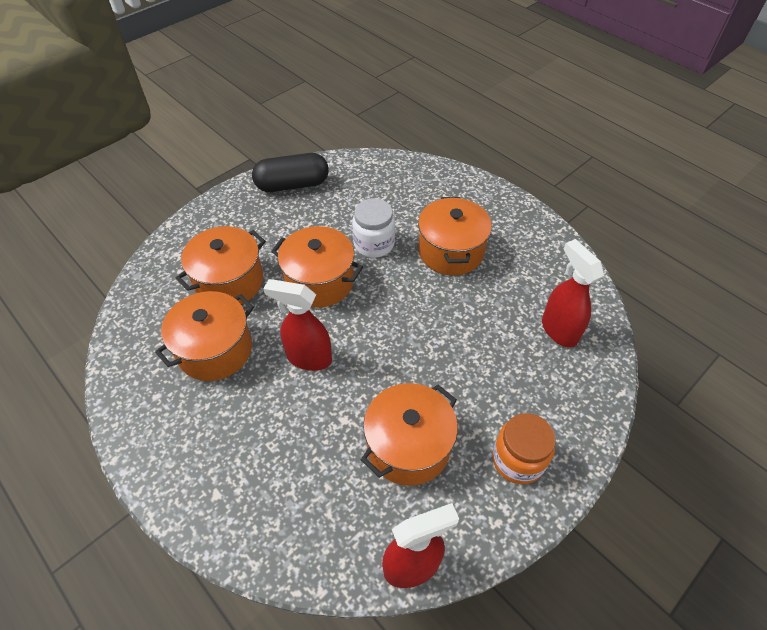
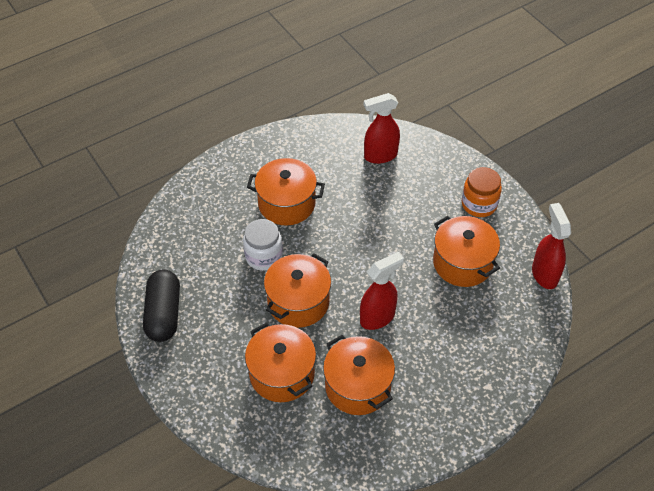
camera: 80 degrees left, 0 degrees up
red spray bottle [264,279,332,371] -> red spray bottle turned 150 degrees counterclockwise [360,252,404,330]

